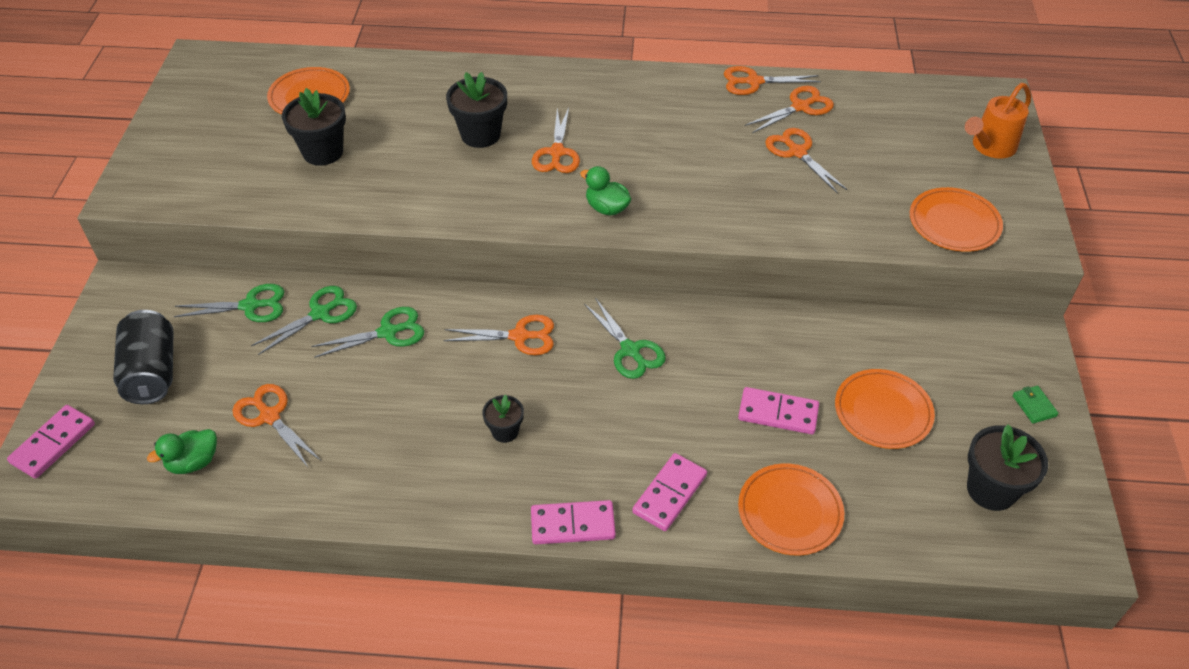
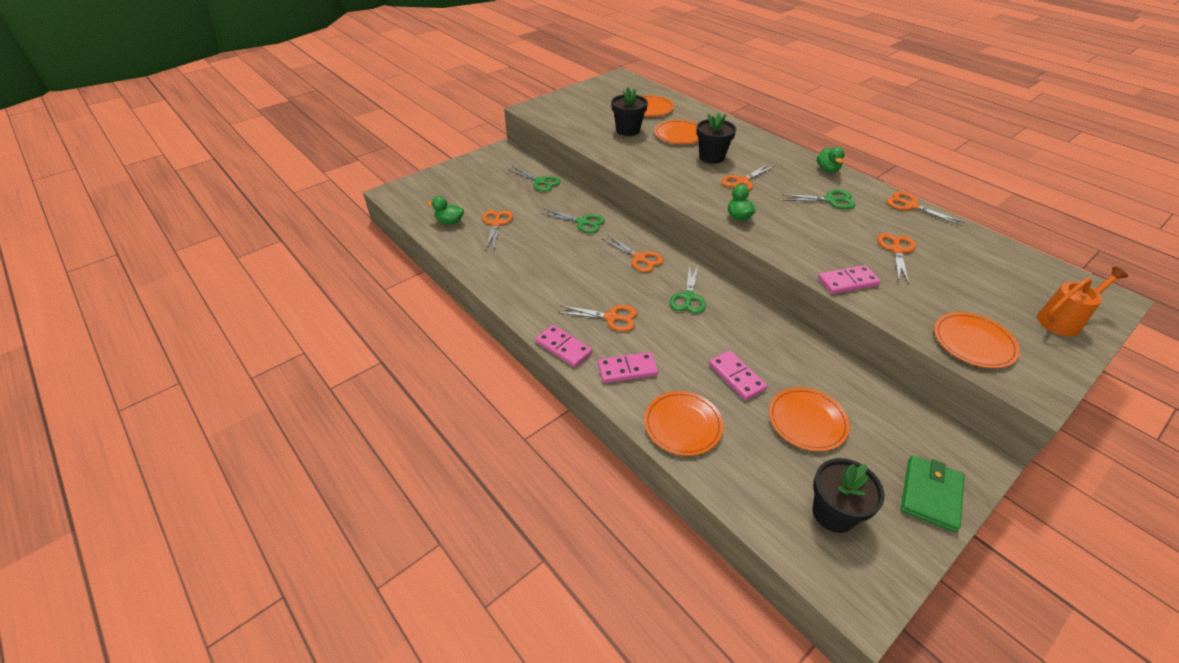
camera: 45 degrees right, 5 degrees down
pink domino [7,405,95,479] -> pink domino moved to [818,265,881,294]
black can [113,310,173,404] -> none
green scissors [251,286,357,355] -> green scissors moved to [781,190,856,209]
black flower pot [482,395,524,443] -> none
orange scissors [745,86,834,133] -> orange scissors moved to [558,305,637,332]
orange watering can [965,83,1031,159] -> orange watering can turned 150 degrees clockwise [1037,266,1128,336]
green wallet [1013,386,1059,424] -> green wallet [901,455,965,532], size x2.01
none -> orange plate [654,120,698,144]
none -> green duck [817,147,845,173]

